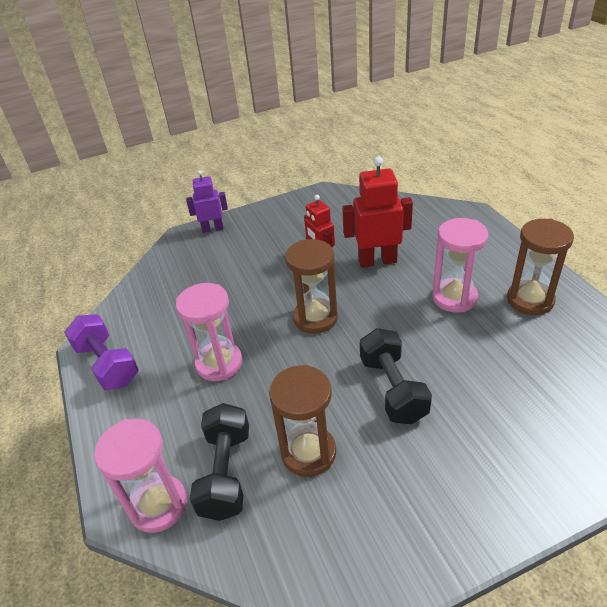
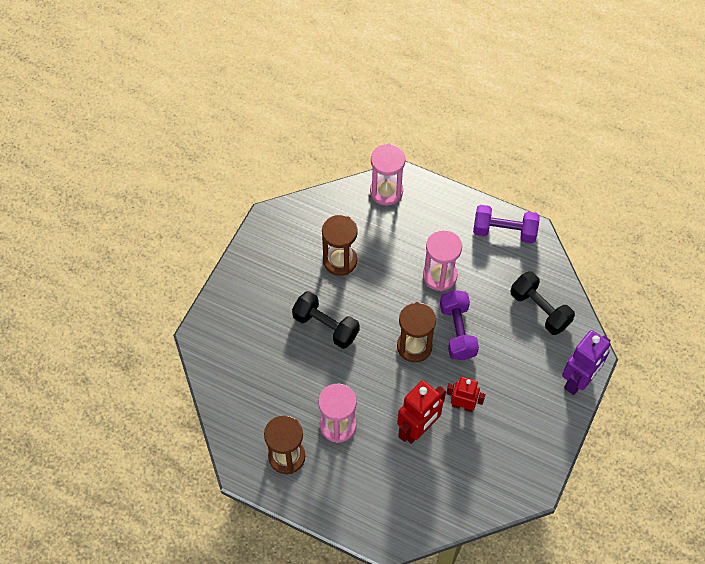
camera: 135 degrees right, 20 degrees up
purple robot [186,170,228,233] -> purple robot [562,330,611,395], size x1.57
black dumbbell [190,403,249,521] -> black dumbbell moved to [511,271,575,335]
none -> purple dumbbell [440,290,479,360]

